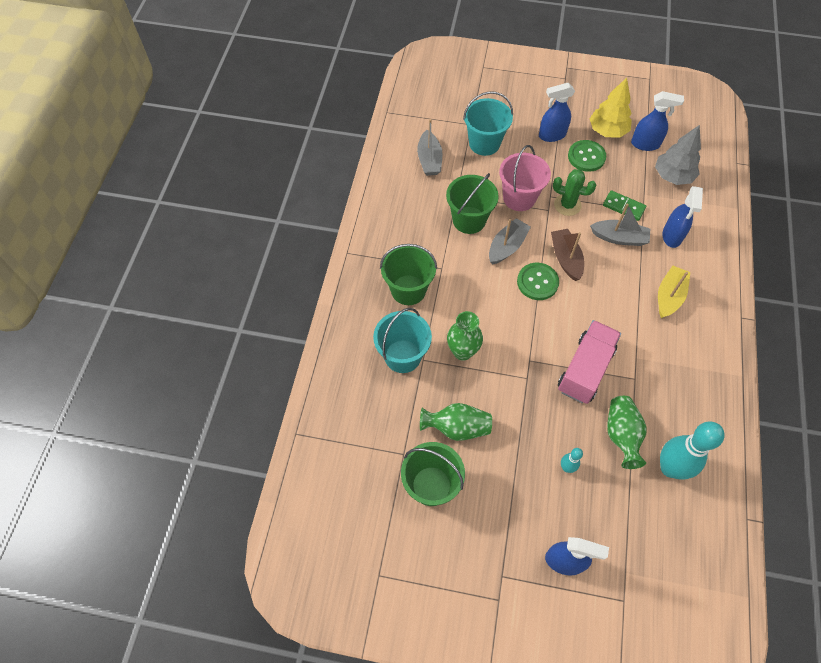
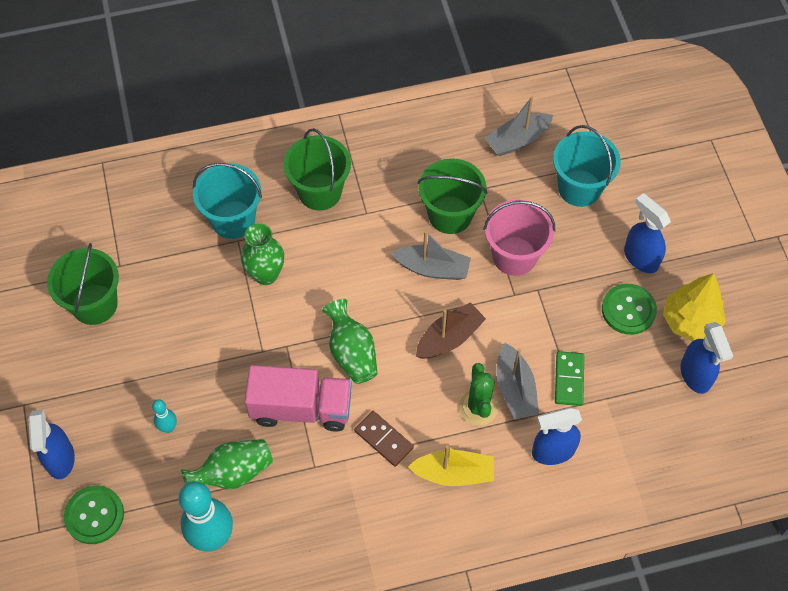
camera: 65 degrees right, 0 degrees up
green vase [420,403,492,441] -> green vase moved to [322,299,378,384]
green button [517,263,559,300] -> green button moved to [64,486,124,544]
green cactus [553,169,596,216] -> green cactus moved to [459,363,498,426]
grey tree [655,125,701,185] -> none
none -> brown domino [354,411,414,467]

